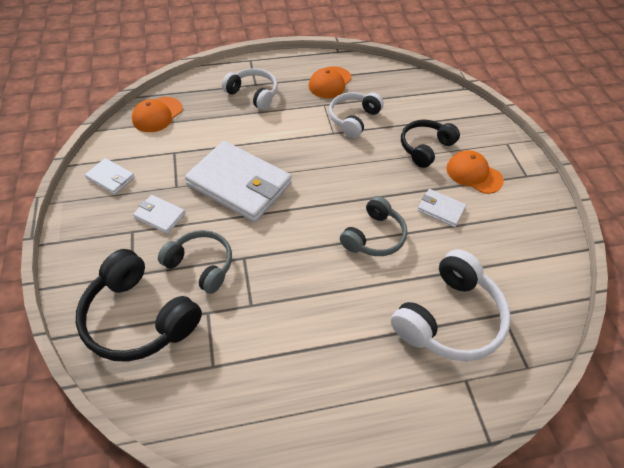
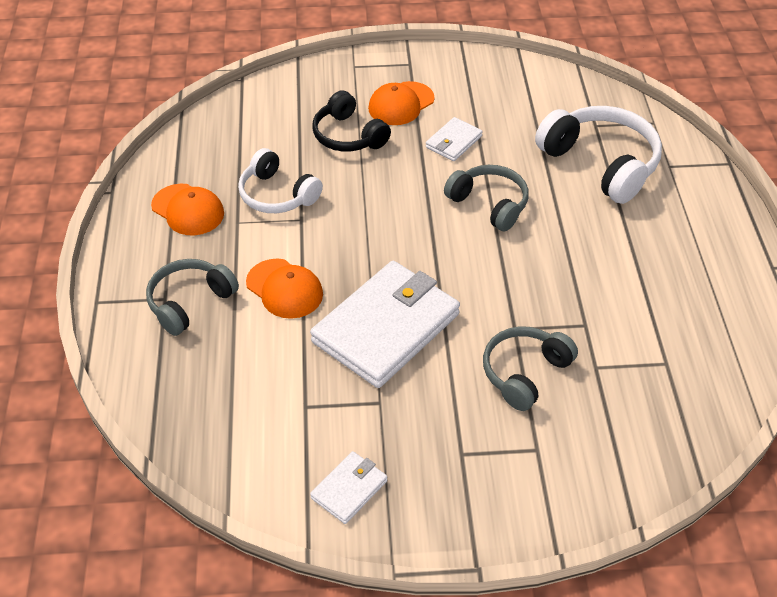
camera: 80 degrees left, 5 degrees down
black headphones [76,249,202,362] -> none
orange cap [132,97,183,132] -> orange cap moved to [246,259,323,319]
white wallet [133,195,186,234] -> none
white headphones [222,68,278,110] -> grey headphones [146,259,239,336]

